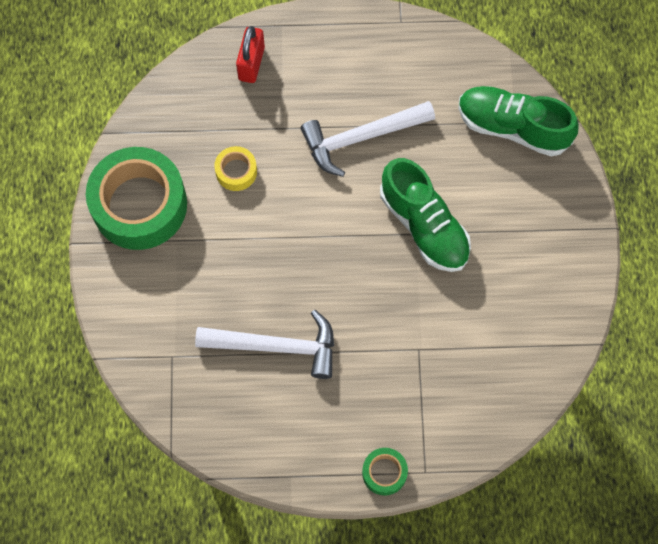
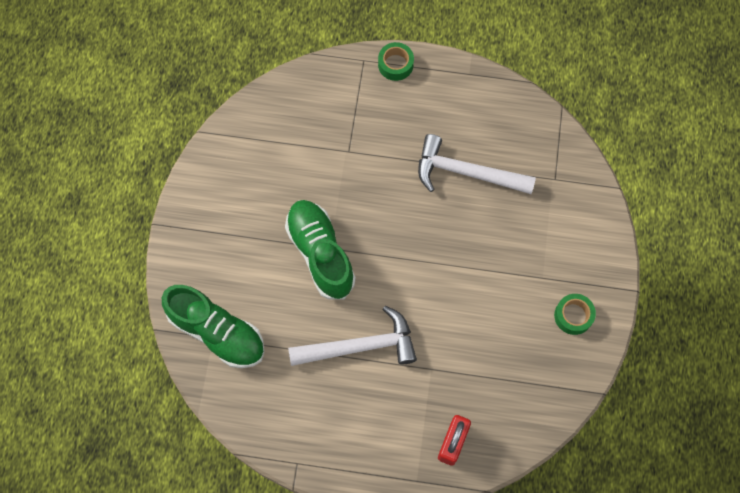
camera: 170 degrees left, 0 degrees up
green tape [86,147,187,250] -> green tape [554,294,596,335], size x0.44
yellow tape [214,146,257,191] -> none

